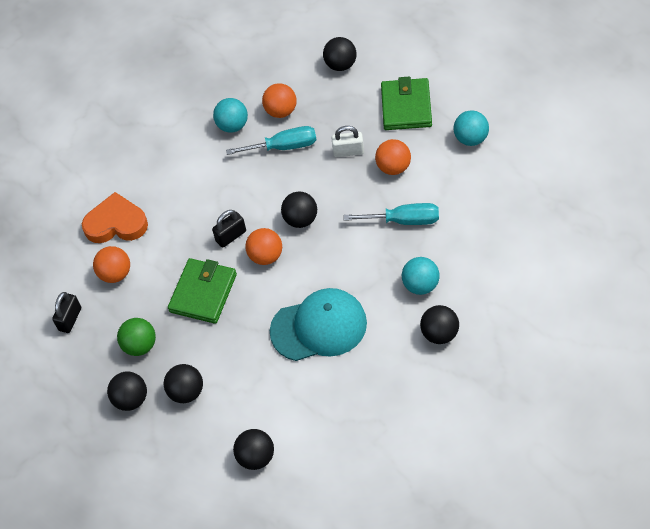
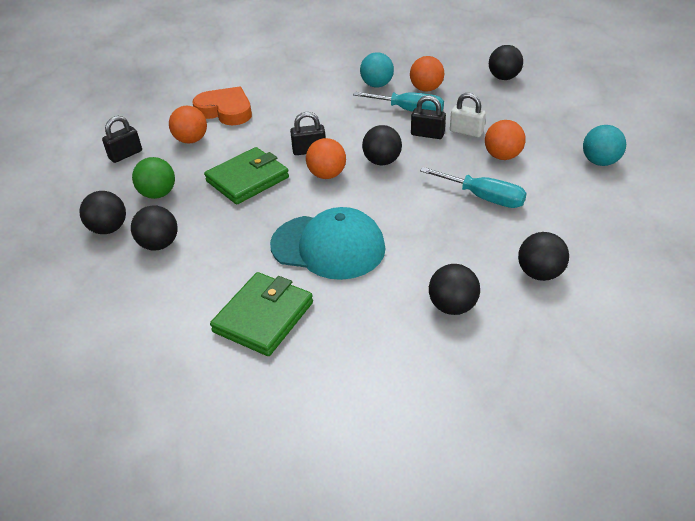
camera: 25 degrees right, 15 degrees down
black ball [233,429,274,470] -> black ball moved to [518,232,569,281]
green wallet [381,76,432,130] -> green wallet moved to [210,272,313,356]
turquoise ball [402,257,440,295] -> none
none -> black padlock [411,95,446,139]

